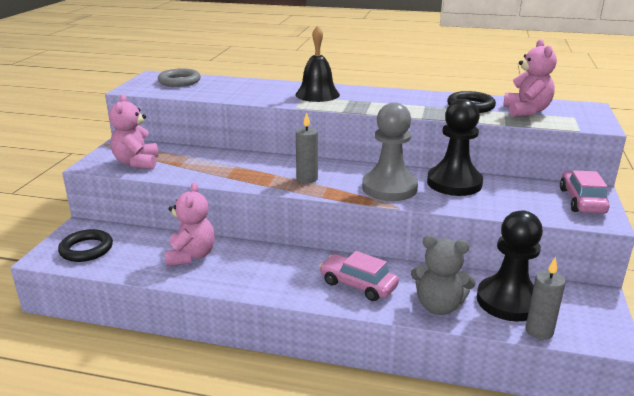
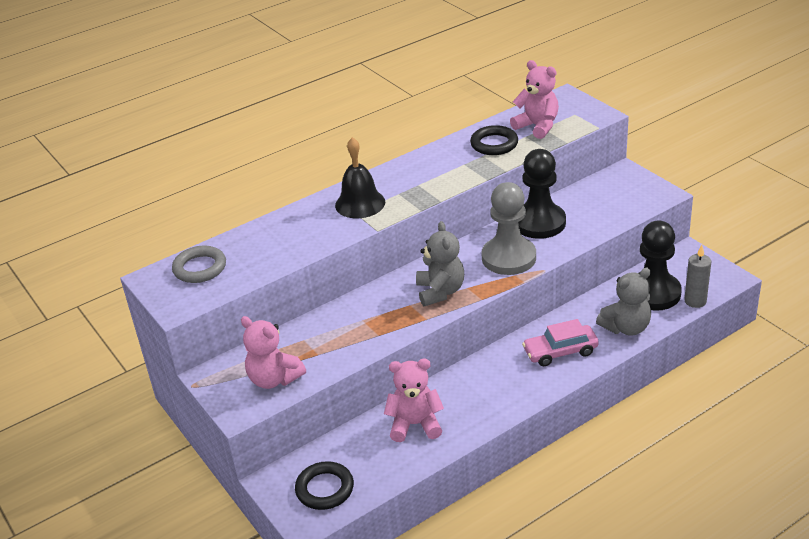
camera: 45 degrees left, 10 degrees up
pink teddy bear [165,182,215,266] -> pink teddy bear turned 45 degrees counterclockwise [384,359,444,442]
grey candle [296,112,318,183] -> grey teddy bear [416,221,464,306]
pink car [560,170,609,214] -> none

